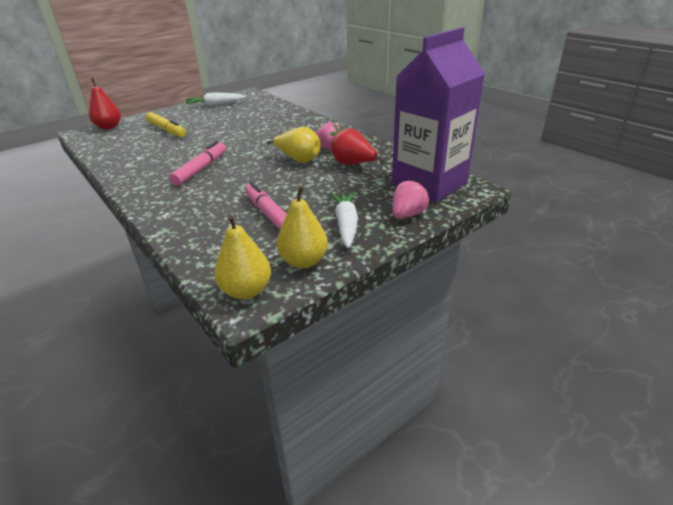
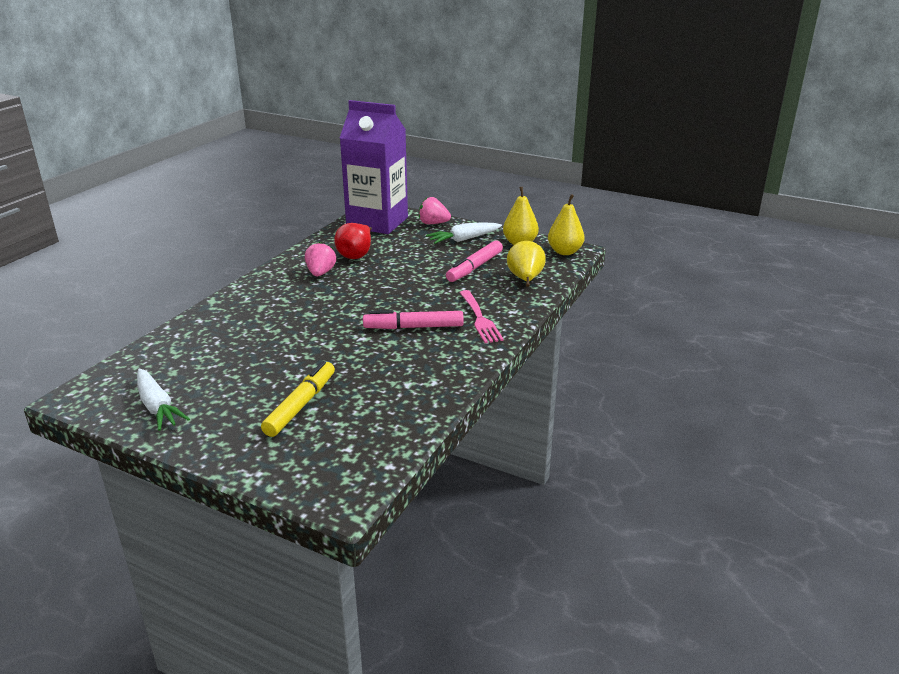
camera: 115 degrees left, 5 degrees down
red pear [89,78,121,130] -> none
yellow pear [267,127,321,163] -> yellow pear moved to [507,241,546,287]
none -> pink fork [459,290,504,343]

